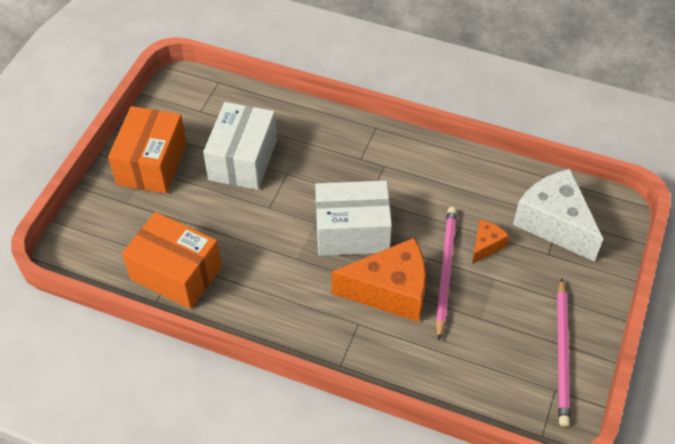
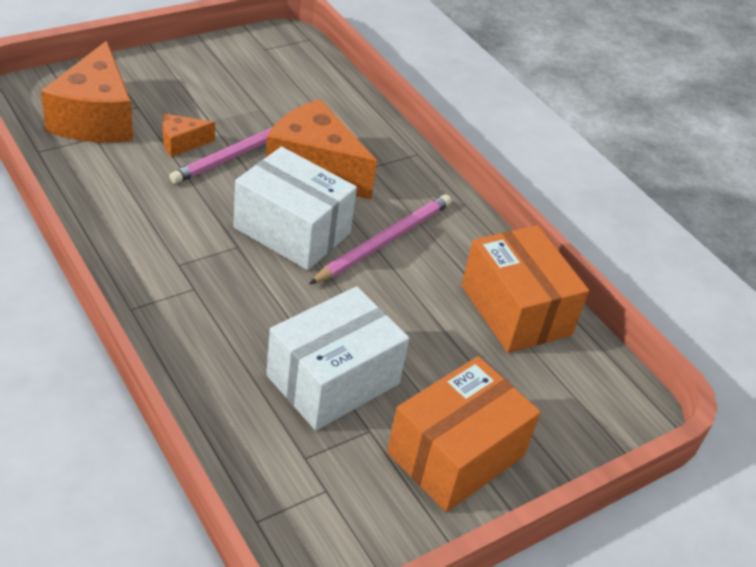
camera: 150 degrees left, 10 degrees down
white cheese [513,169,603,262] -> orange cheese [41,41,133,143]
pink pencil [557,278,570,427] -> pink pencil moved to [309,194,451,284]

